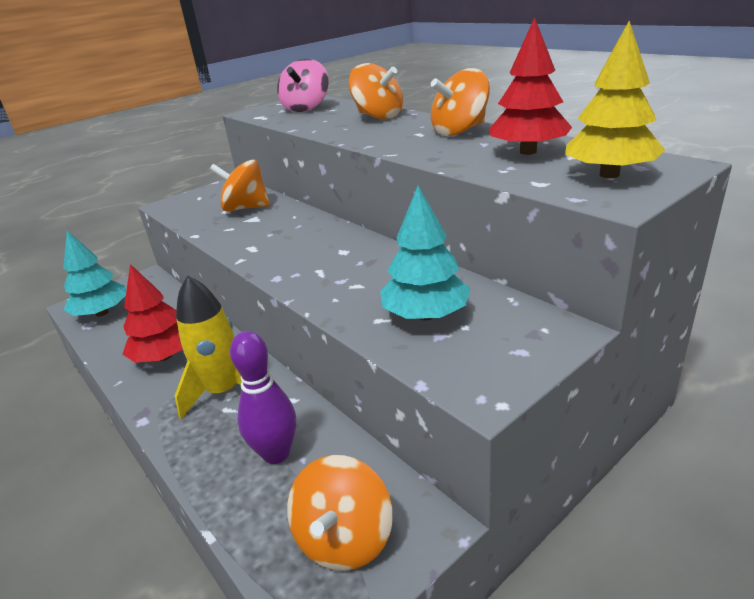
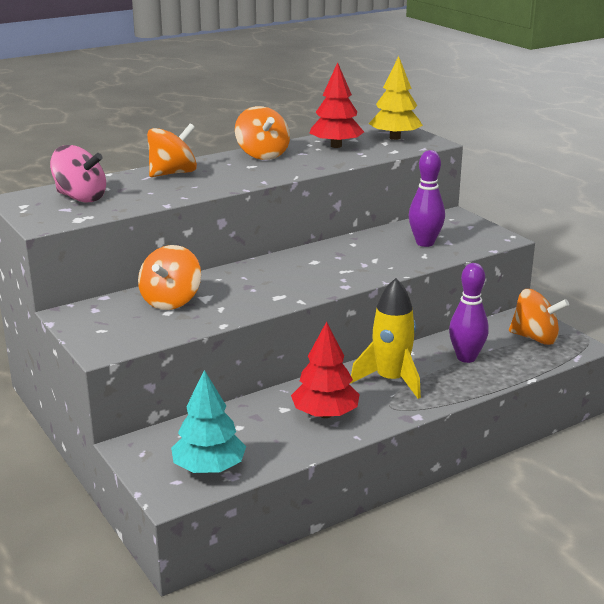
camera: 85 degrees left, 5 degrees down
turquoise tree [380,186,471,320] -> purple bowling pin [409,150,445,247]

